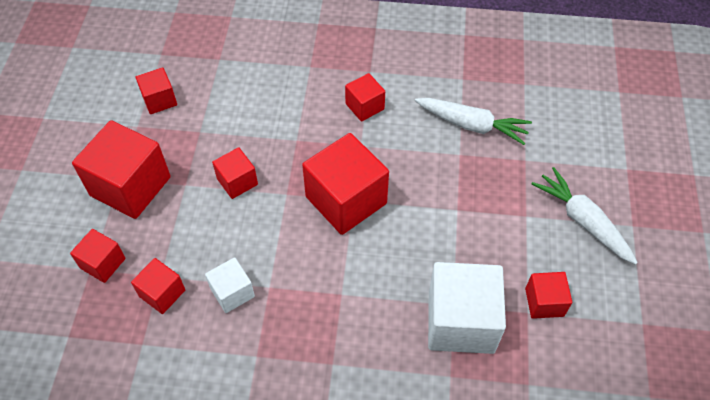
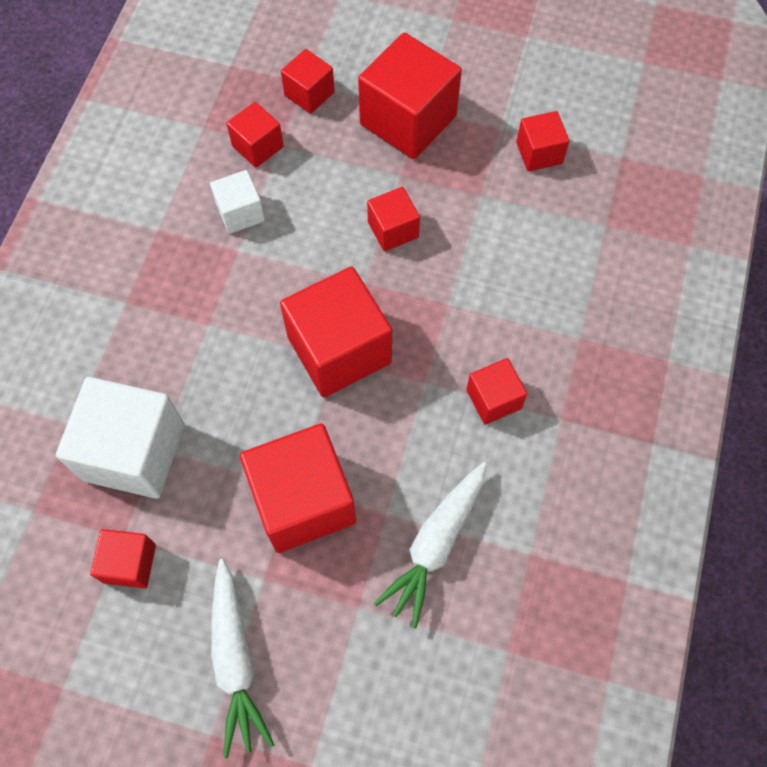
camera: 100 degrees right, 10 degrees up
white carrot [532,167,638,265] -> white carrot turned 105 degrees clockwise [211,559,274,758]
none -> red cube [240,423,356,553]

